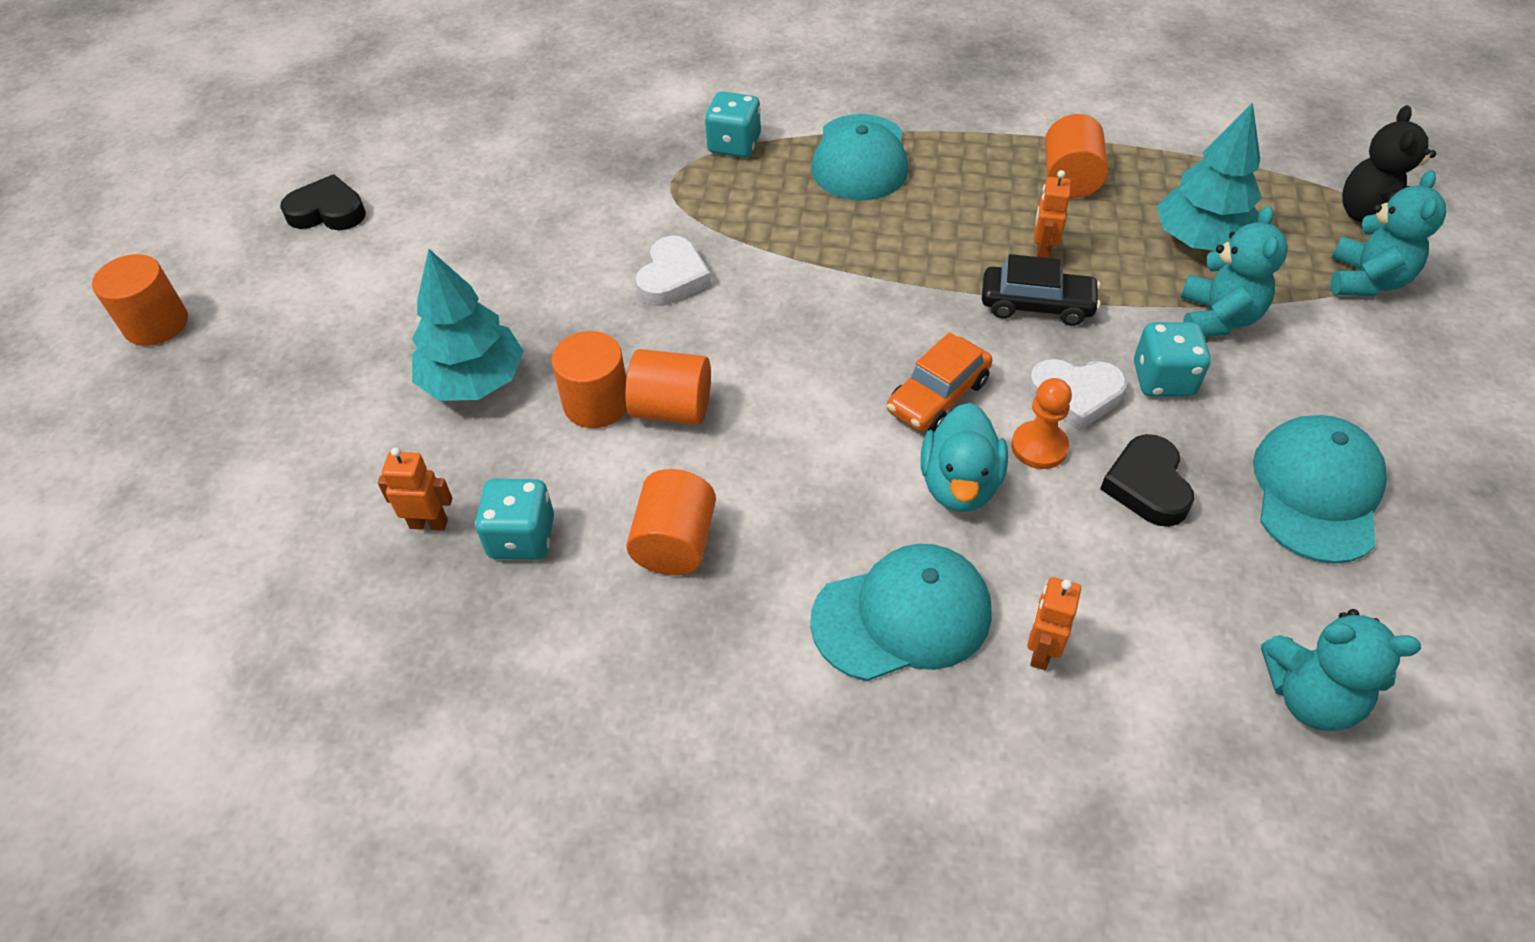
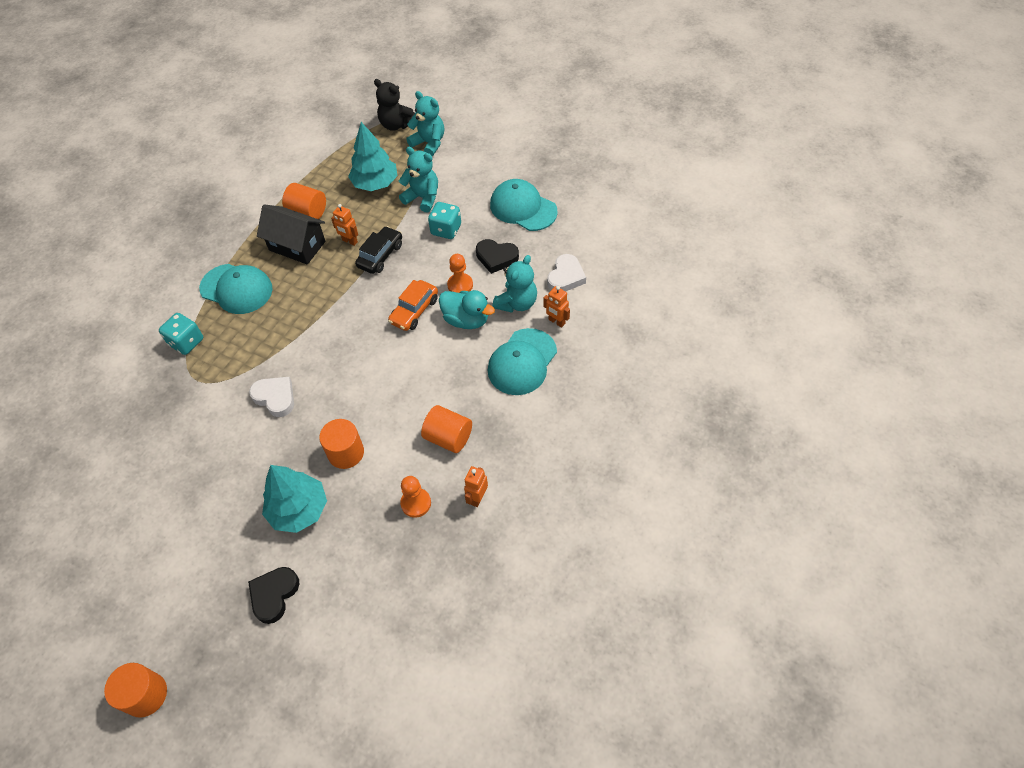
camera: 70 degrees left, 5 degrees up
black heart [280,174,366,230] -> black heart moved to [248,567,299,624]
orange robot [378,447,452,531] -> orange robot moved to [464,466,488,507]
turquoise dice [475,479,554,560] -> orange pawn [400,476,431,518]
orange cylinder [625,349,711,425] -> none
turquoise cap [810,544,992,681] -> turquoise cap turned 150 degrees counterclockwise [488,328,557,395]
orange car [887,332,992,432] -> orange car turned 60 degrees clockwise [388,280,438,331]
white heart [1028,359,1127,431] -> white heart moved to [547,254,586,291]
turquoise teddy bear [1261,609,1421,731] -> turquoise teddy bear moved to [493,255,537,313]
none -> black house [257,205,326,264]

